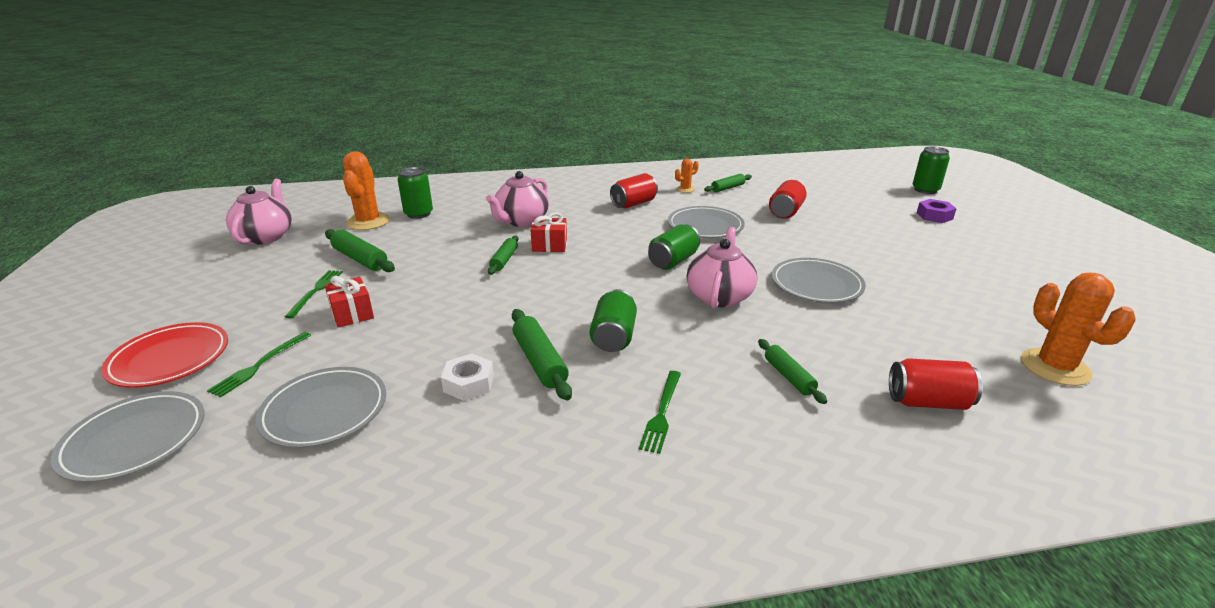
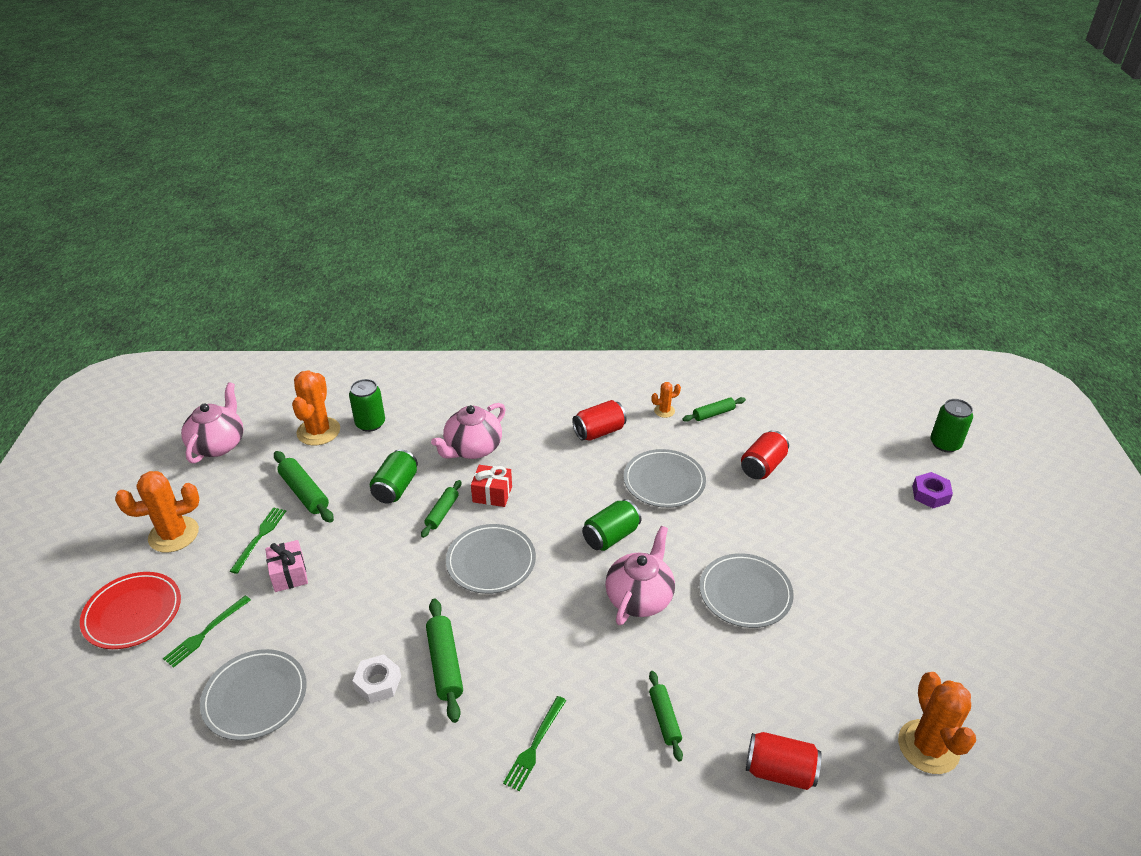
camera: 10 degrees right, 10 degrees up
grey plate [51,391,205,483] -> grey plate moved to [446,524,536,594]
red gift [325,276,374,328] -> pink gift [265,540,308,592]
green can [590,289,637,352] -> green can moved to [370,449,418,504]
none -> orange cactus [115,471,199,553]

